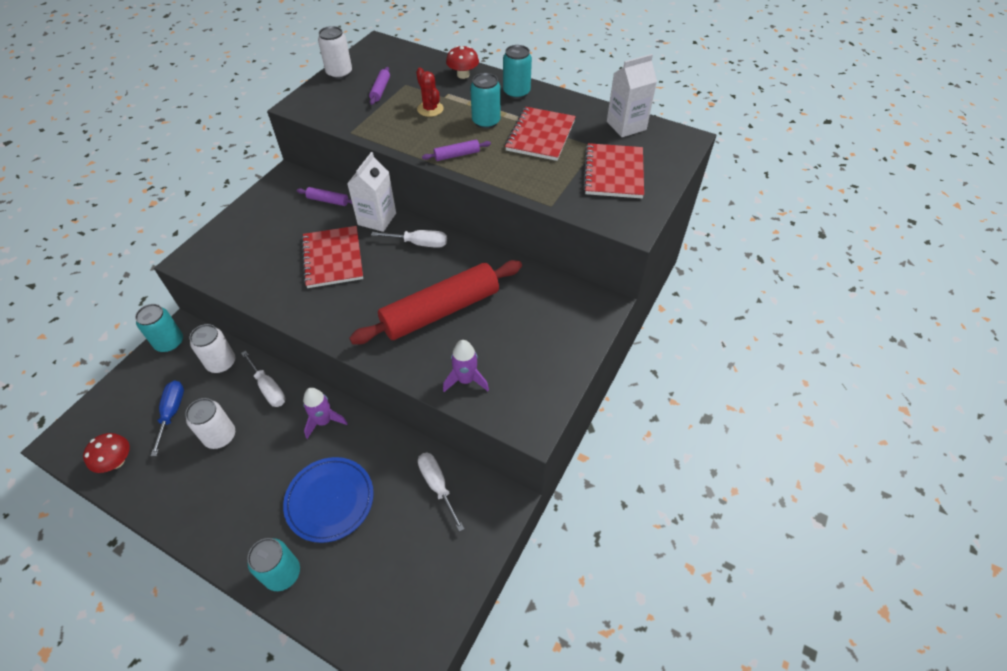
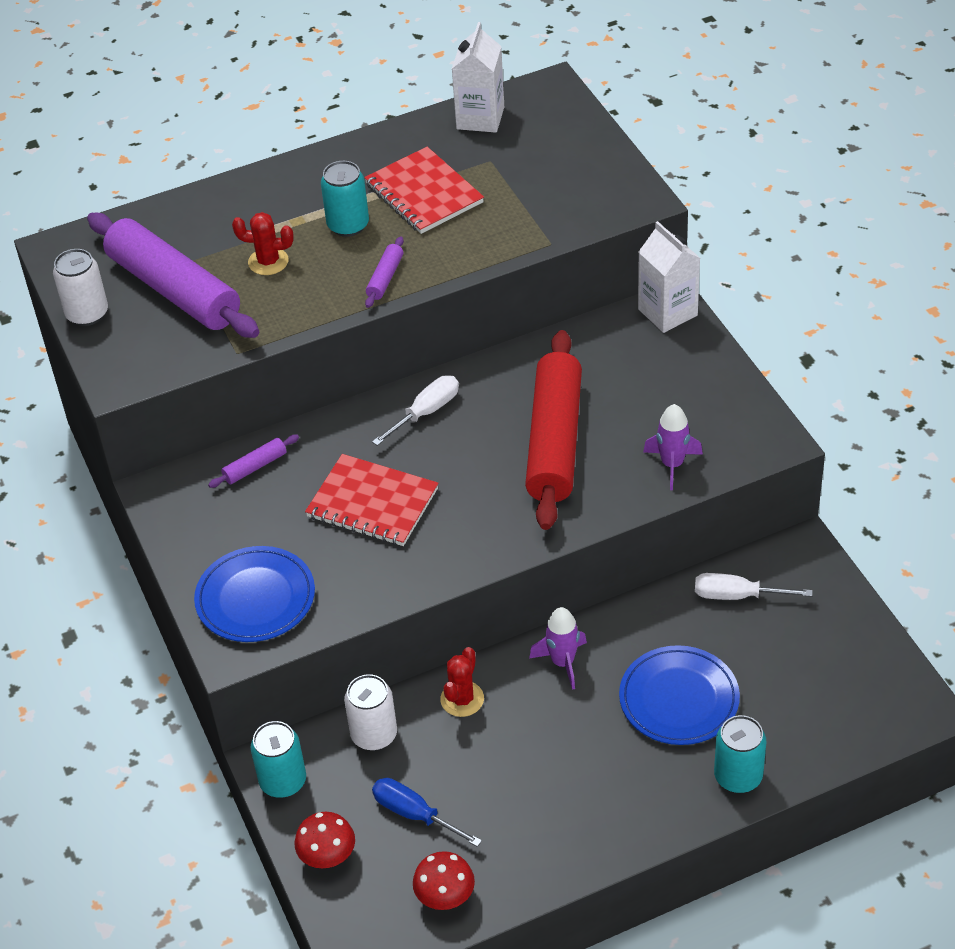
camera: 50 degrees left, 5 degrees down
white can [185,398,235,449] -> none
white screwdriver [241,351,286,407] -> red cactus [440,647,484,717]
white carton [347,152,396,232] -> white carton moved to [638,221,700,333]
purple rolling pin [369,67,390,105] -> purple rolling pin [87,213,259,338], size x2.49
red mushroom [446,46,479,79] -> red mushroom moved to [295,812,355,868]
turquoise can [503,45,532,99] -> none
red notebook [583,143,644,198] -> none
none -> blue plate [194,546,315,642]

